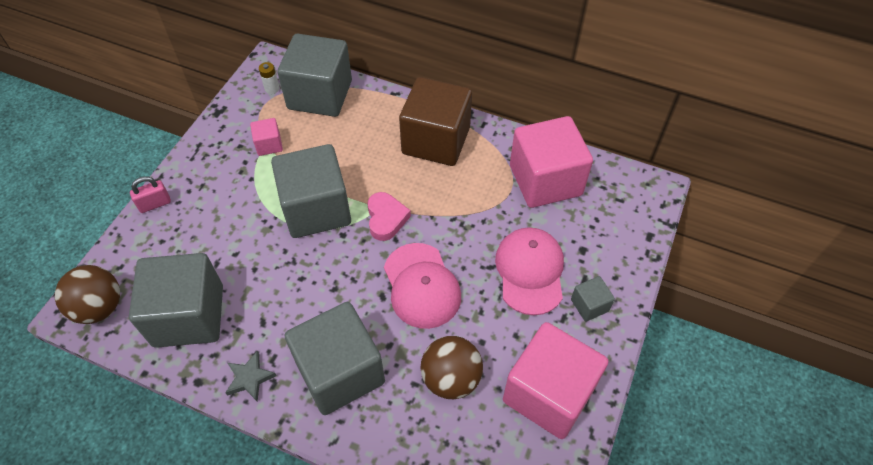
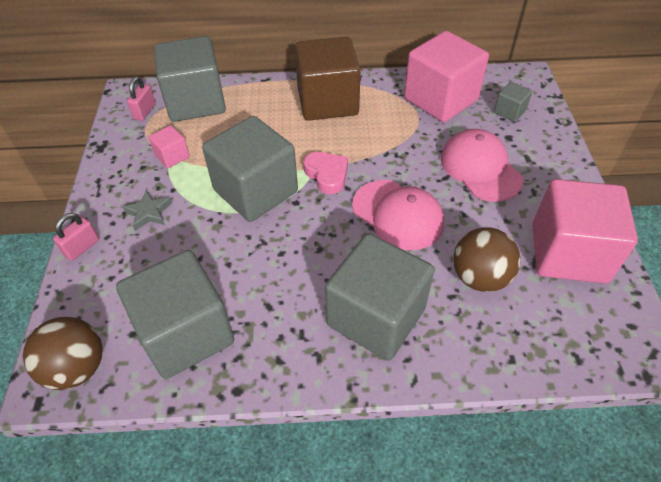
camera: 25 degrees left, 5 degrees down
grey star [225,351,277,402] -> grey star moved to [123,191,172,231]
white battery [259,62,279,94] -> pink padlock [127,77,156,121]
grey cube [571,276,615,322] -> grey cube moved to [494,82,532,122]

